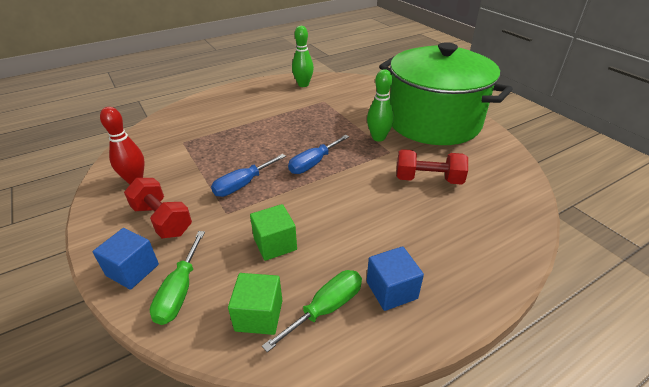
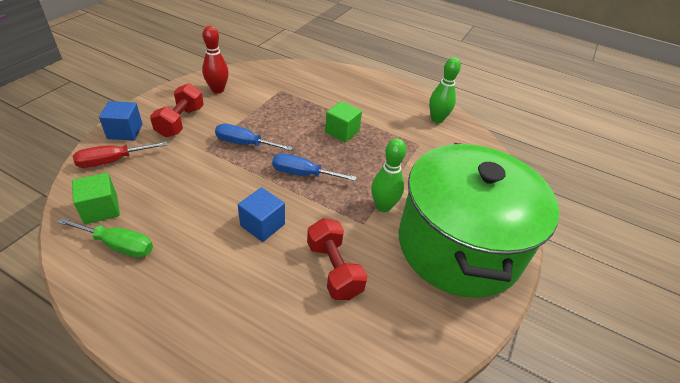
camera: 55 degrees right, 5 degrees up
green screwdriver [150,231,205,325] -> red screwdriver [73,141,168,168]
green cube [250,204,297,261] -> green cube moved to [325,101,362,142]
blue cube [367,246,424,311] -> blue cube moved to [238,187,285,242]

